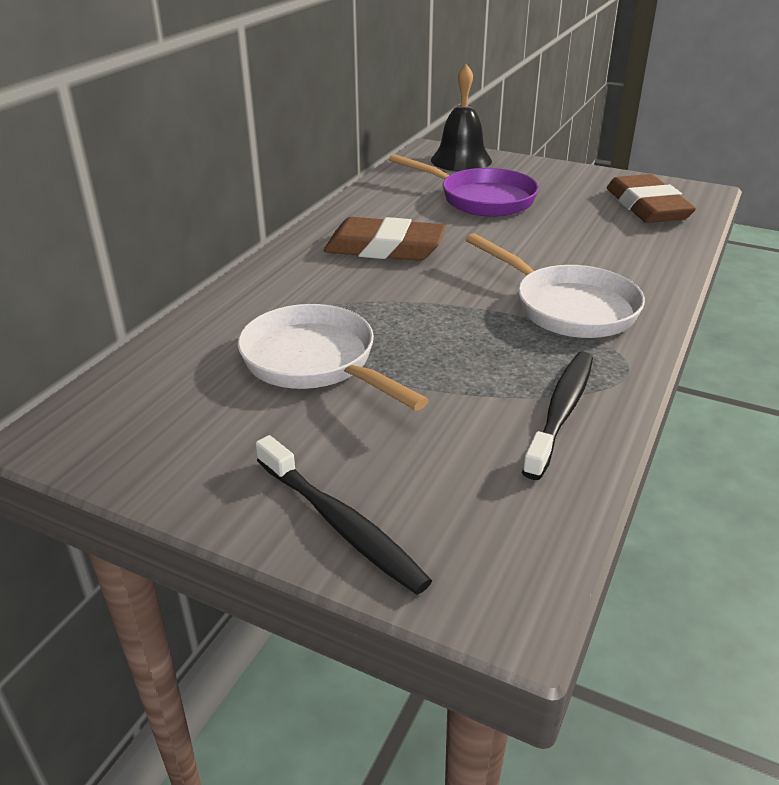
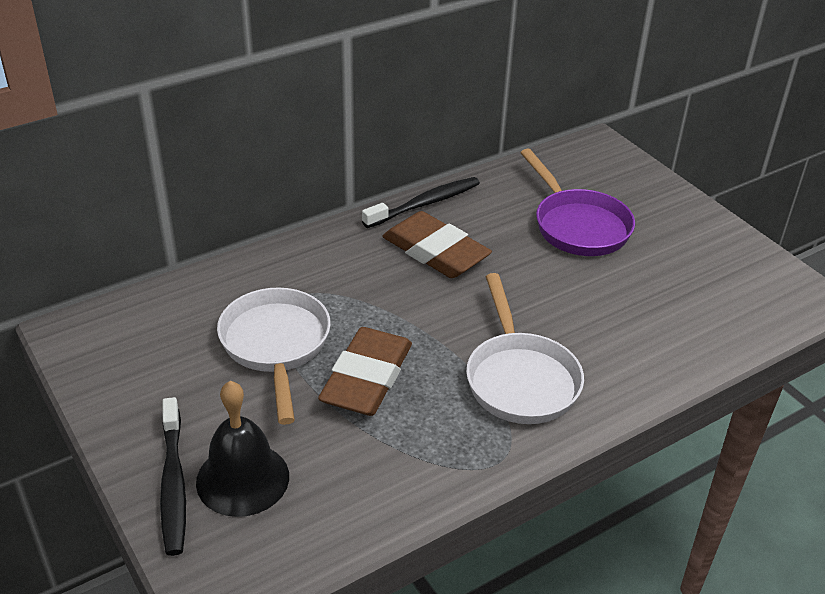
camera: 30 degrees right, 5 degrees up
black bell [431,64,492,171] -> black bell moved to [196,381,289,517]
black toothbrush [522,352,593,480] -> black toothbrush moved to [362,177,480,228]
brown eraser [607,174,696,223] -> brown eraser moved to [318,327,412,416]

